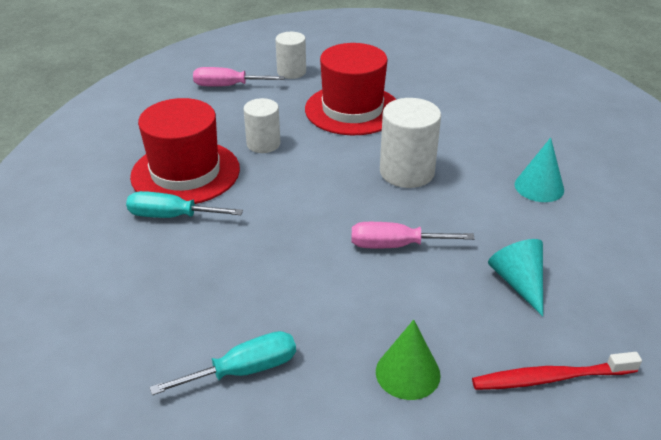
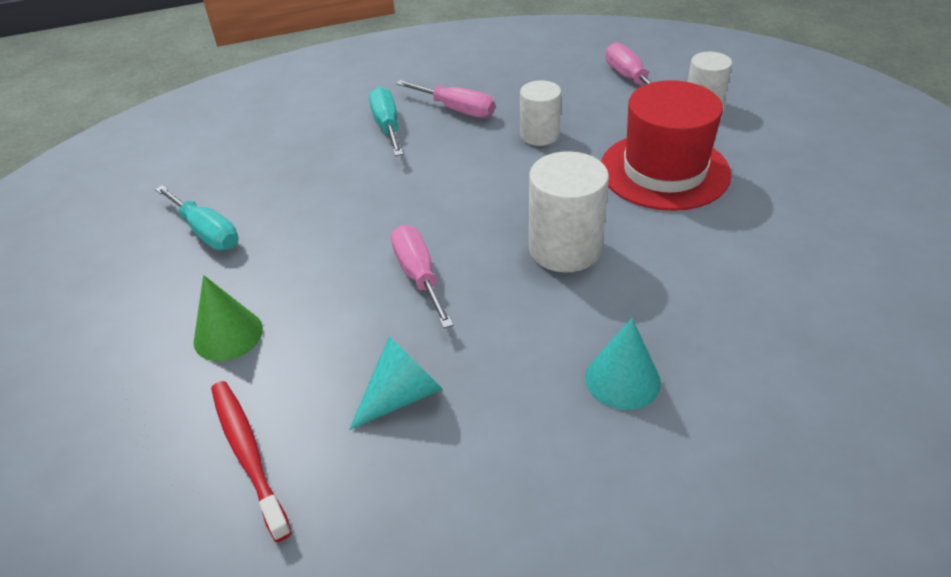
camera: 70 degrees right, 5 degrees up
red hat [130,98,240,204] -> pink screwdriver [396,80,495,118]

